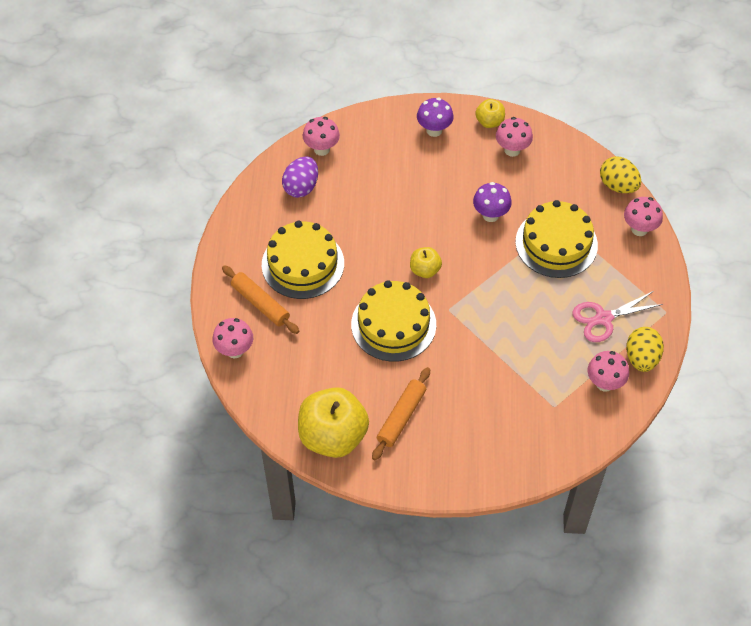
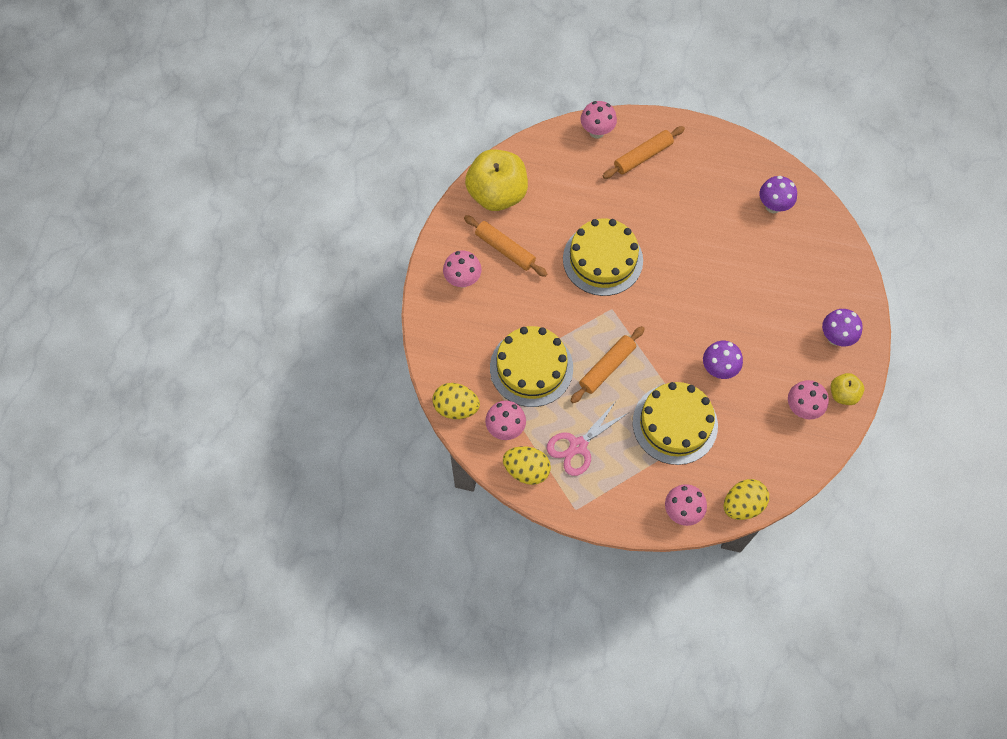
camera: 100 degrees right, 10 degrees up
yellow cake [262,221,344,299] -> yellow cake moved to [490,326,573,407]
purple egg [282,156,318,198] -> purple mushroom [760,176,797,213]
pink mushroom [303,117,340,156] -> pink mushroom moved to [443,250,482,288]
yellow apple [410,247,442,278] -> none
pink scissors [572,291,663,342] -> pink scissors turned 120 degrees counterclockwise [546,401,628,476]
none -> yellow egg [432,383,480,419]
none -> orange rolling pin [571,326,645,403]

